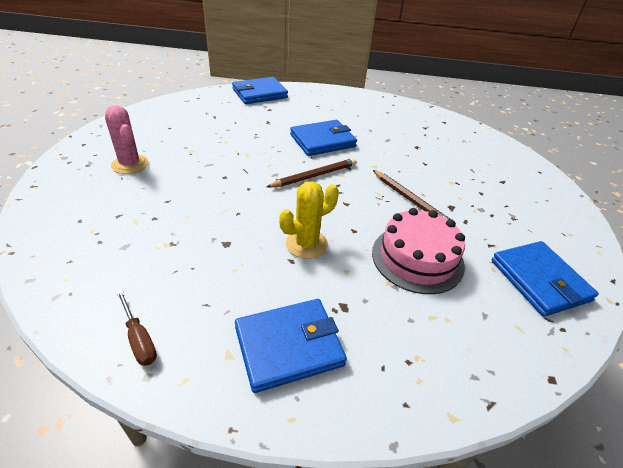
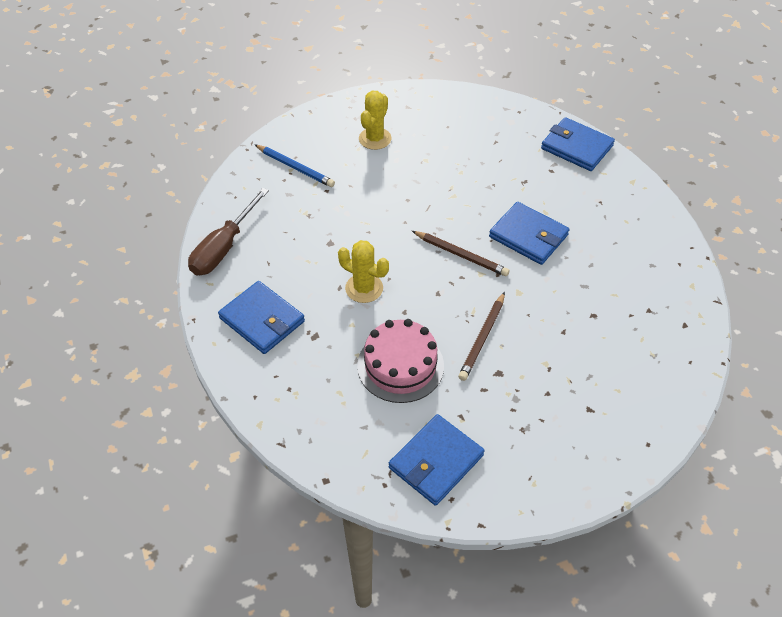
camera: 65 degrees right, 10 degrees up
pink cactus [105,105,148,174] -> yellow cactus [359,91,392,150]
brown screwdriver [117,290,157,366] -> brown screwdriver [188,188,269,275], size x1.87
none -> blue pencil [254,144,335,187]

